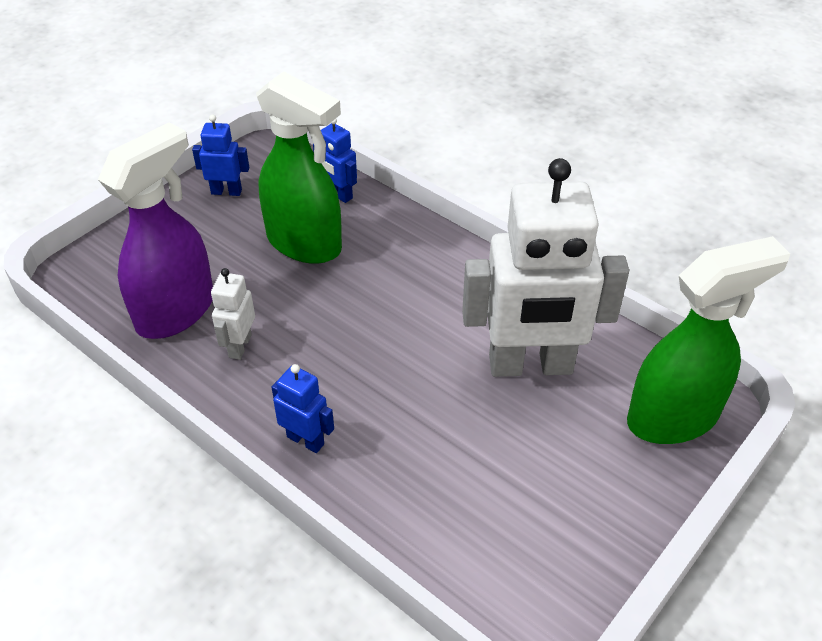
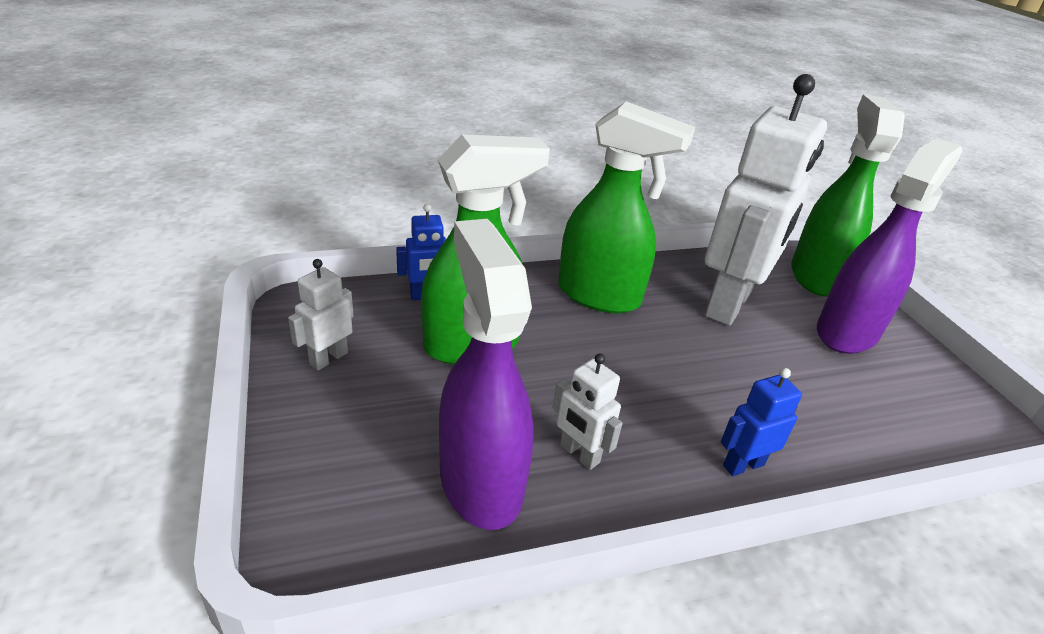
camera: 60 degrees left, 10 degrees down
blue robot [192,115,249,196] -> white robot [288,259,354,370]
none -> green spray bottle [558,101,695,313]
none -> purple spray bottle [817,138,963,354]

